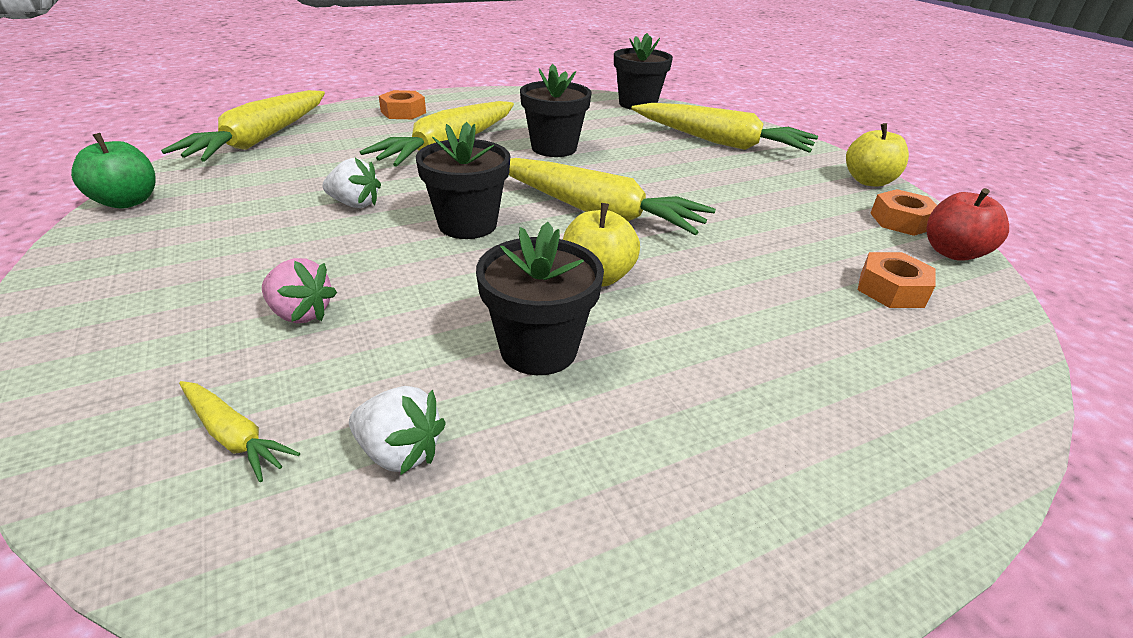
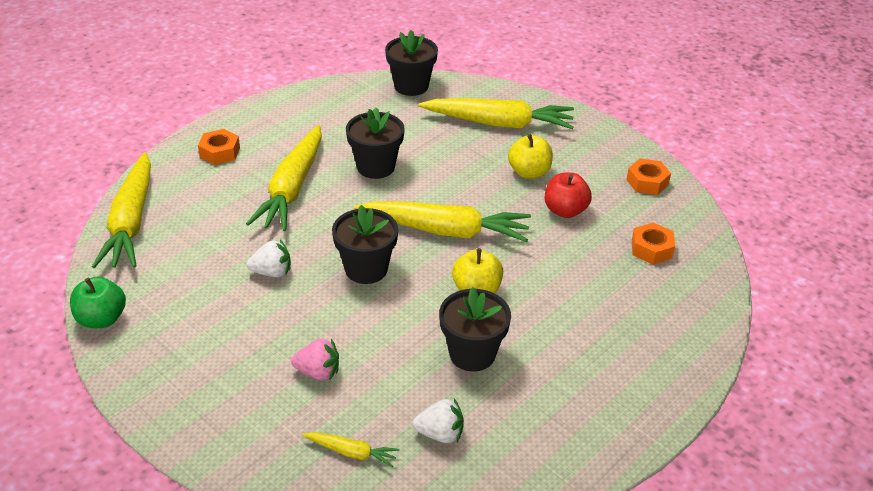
camera: 20 degrees left, 5 degrees up
yellow apple [846,123,909,187] -> yellow apple moved to [508,134,553,179]
red apple [927,188,1009,261] -> red apple moved to [545,173,592,218]

